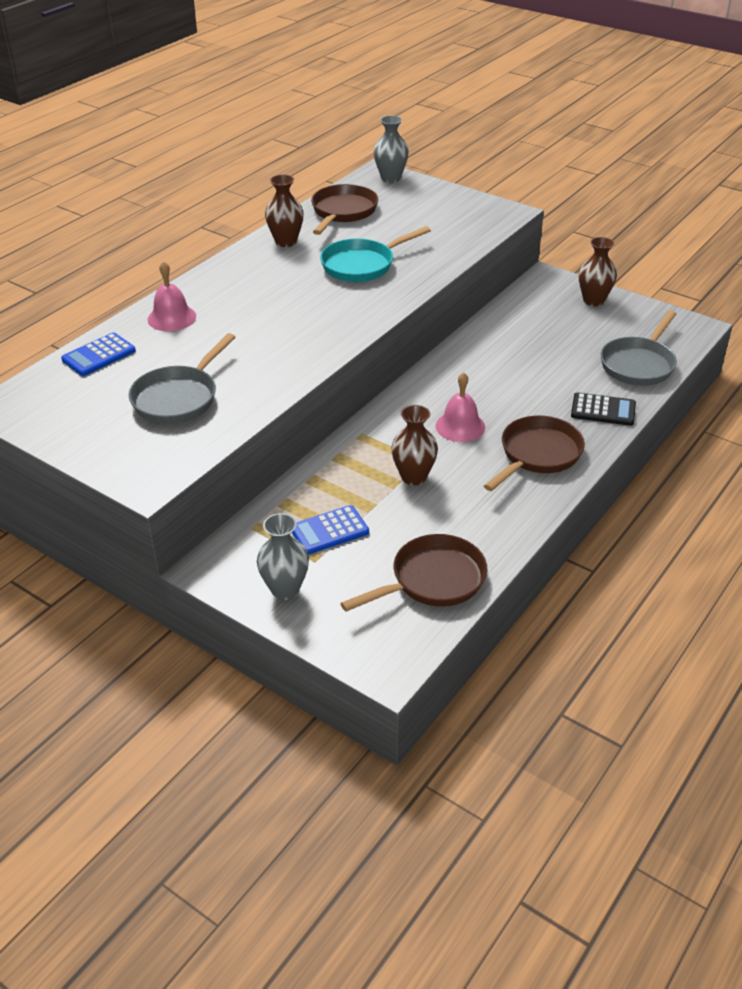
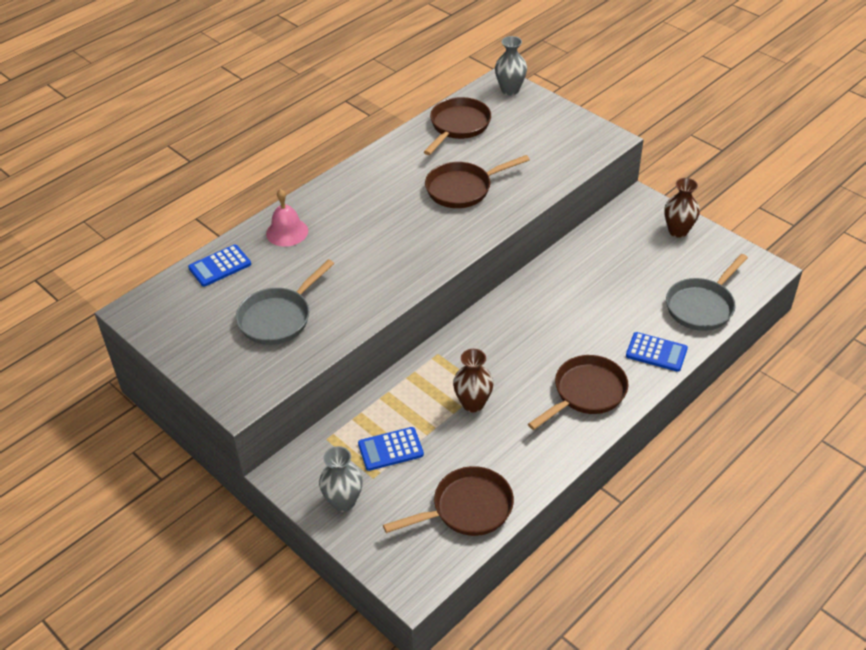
camera: 10 degrees right, 5 degrees up
brown vase [265,174,304,247] -> none
turquoise pan [320,226,431,282] -> brown pan [425,155,530,208]
pink bell [436,372,485,442] -> none
black calculator [571,392,636,426] -> blue calculator [626,332,688,372]

